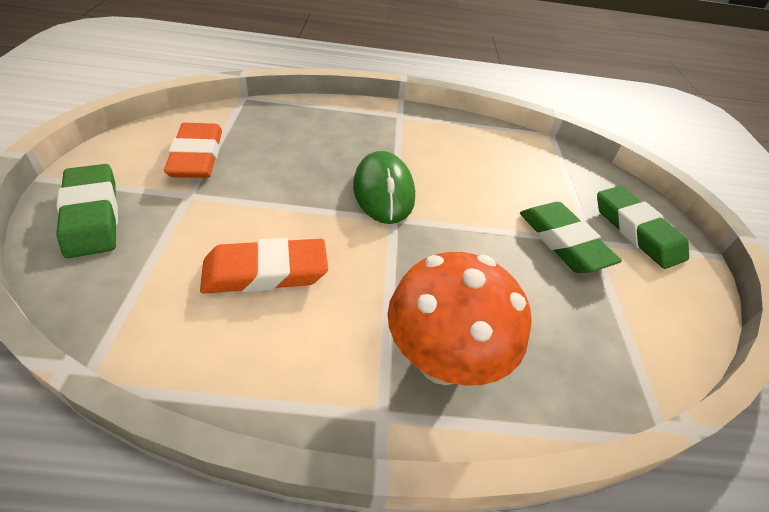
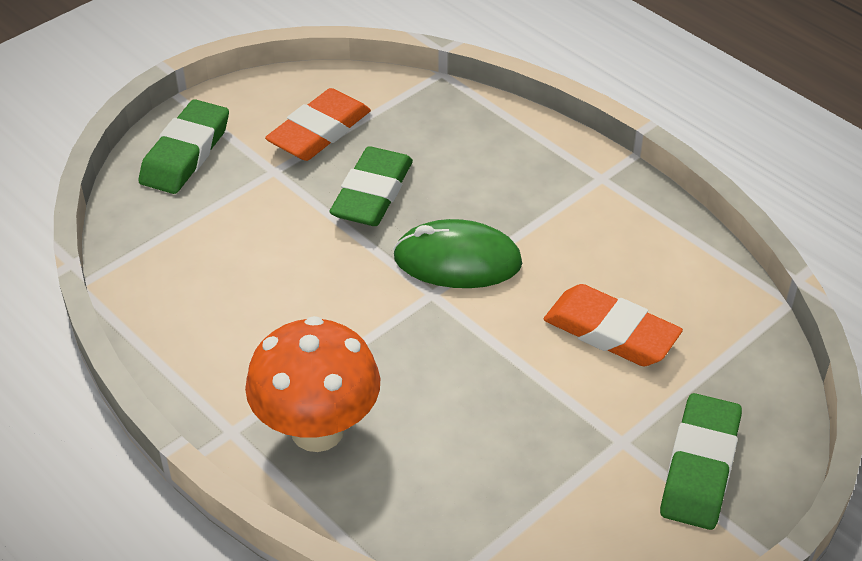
camera: 50 degrees right, 0 degrees up
orange eraser [200,238,328,294] -> orange eraser moved to [544,284,683,366]
green mouse [353,151,415,224] -> green mouse turned 60 degrees clockwise [393,219,522,288]
green eraser [520,202,622,273] -> green eraser moved to [329,146,413,226]

